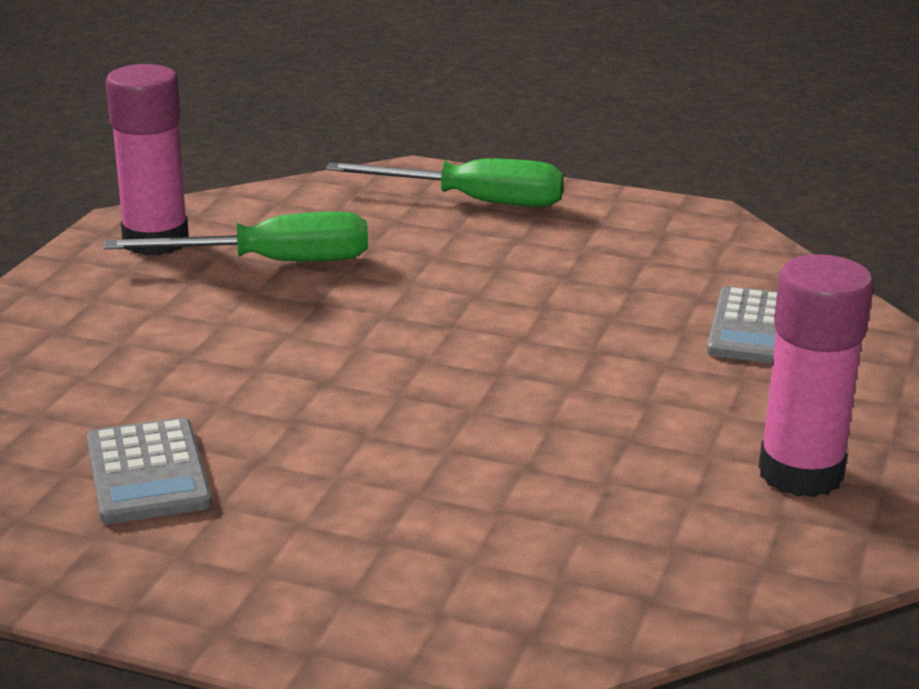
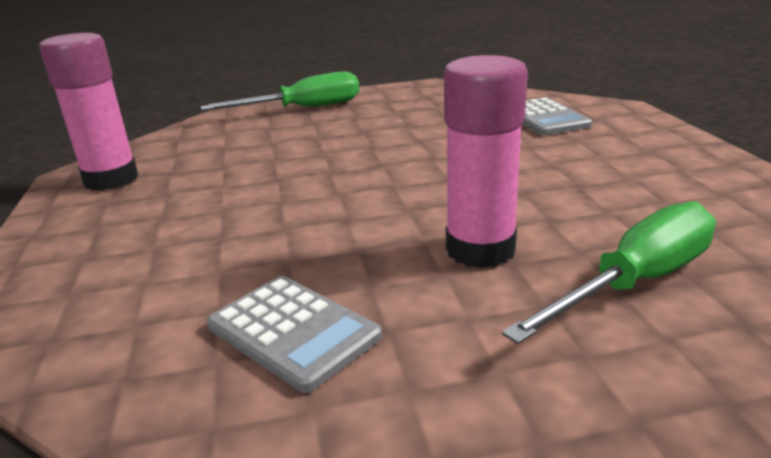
camera: 30 degrees left, 0 degrees up
green screwdriver [104,212,368,261] -> green screwdriver moved to [502,201,716,344]
pink glue stick [759,254,874,497] -> pink glue stick moved to [444,55,528,268]

